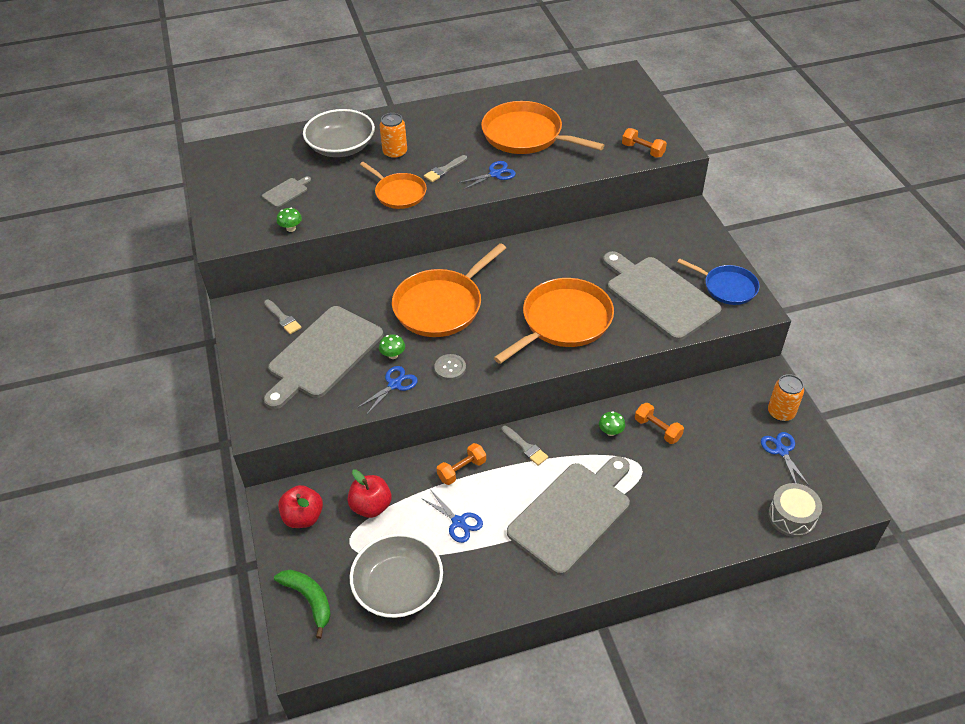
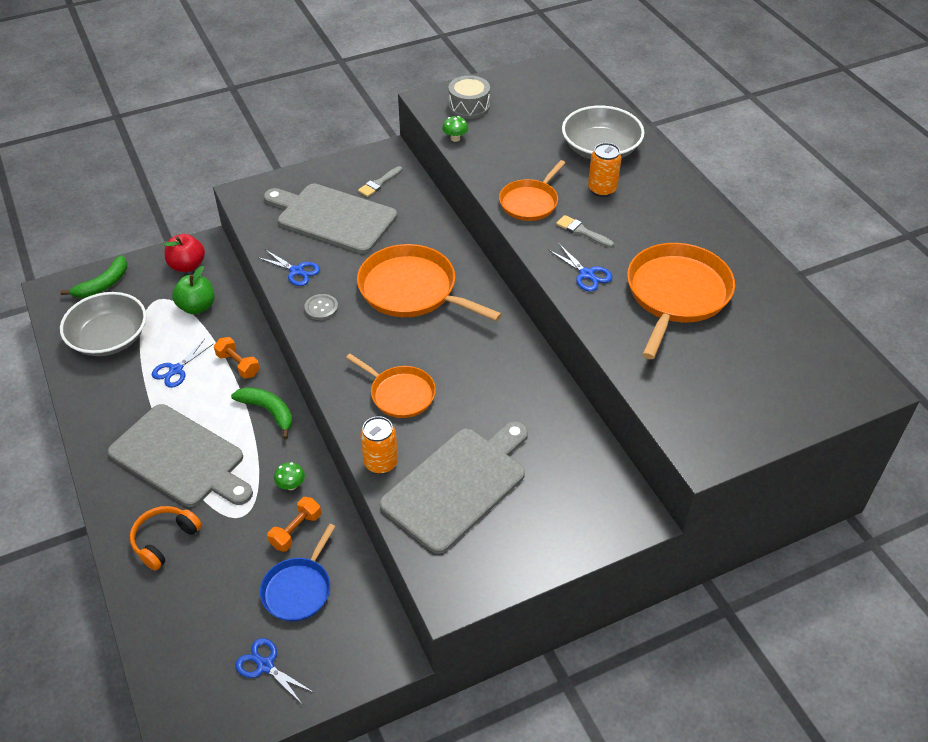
camera: 80 degrees right, 0 degrees up
grey cutting board [262,176,311,207] -> none
red apple [347,470,391,518] -> green apple [172,266,214,314]
green mushroom [379,334,405,359] -> none
orange pan [494,278,614,364] -> orange pan [346,354,436,418], size x0.60
grey brush [501,426,548,466] -> green banana [231,387,292,439]
orange dumbbell [622,128,667,158] -> none
blue pan [677,258,760,305] -> blue pan moved to [260,524,336,621]
blue scissors [761,432,809,485] -> blue scissors turned 120 degrees counterclockwise [235,638,313,705]
orange can [768,374,804,422] -> orange can moved to [360,416,398,474]
grey drum [768,483,822,537] -> grey drum moved to [448,75,490,119]
none -> orange headphones [130,506,202,571]

